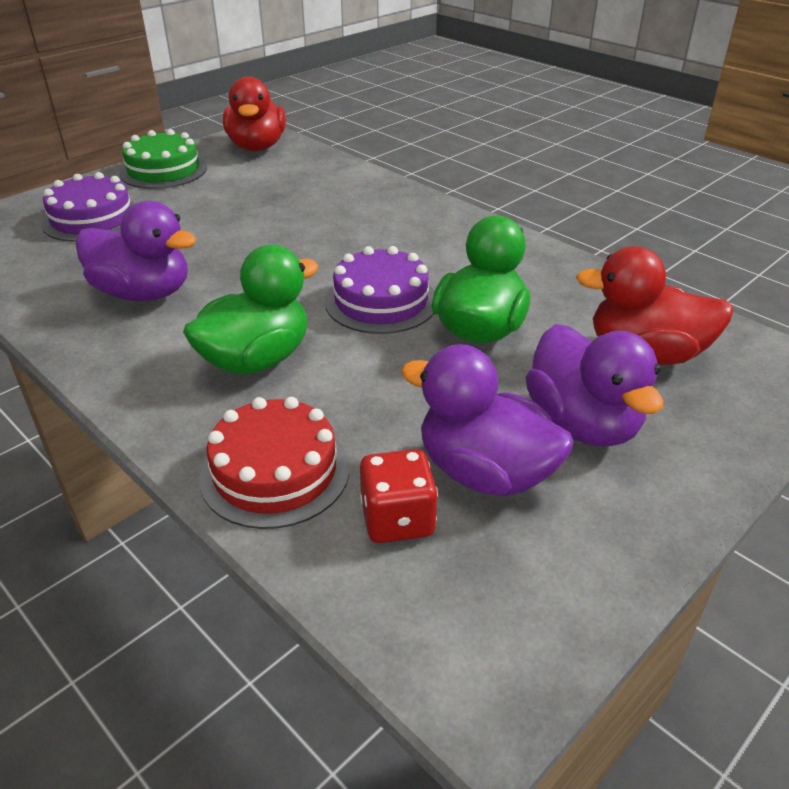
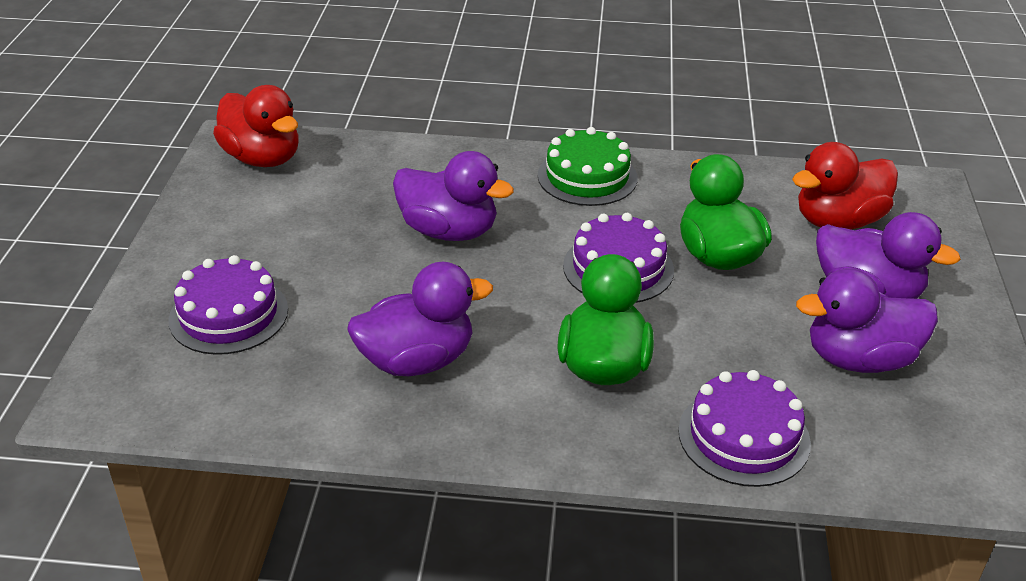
camera: 40 degrees left, 0 degrees up
green cake [119,129,207,189] -> green cake moved to [538,127,638,206]
red cake [199,397,350,529] -> purple cake [678,370,811,487]
red dice [360,449,438,543] -> none
none -> purple duck [393,151,514,241]

